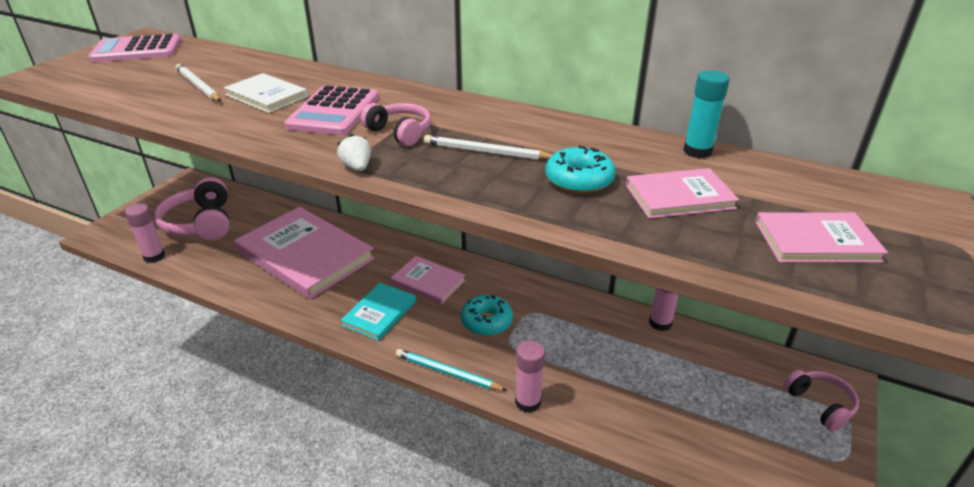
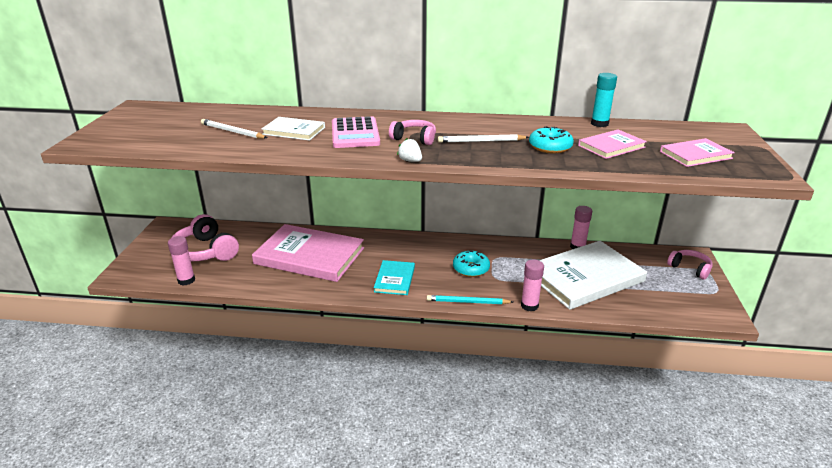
camera: 20 degrees left, 5 degrees down
pink calculator [88,34,181,62] -> none
pink book [391,256,466,304] -> none
none -> white book [539,241,647,310]

